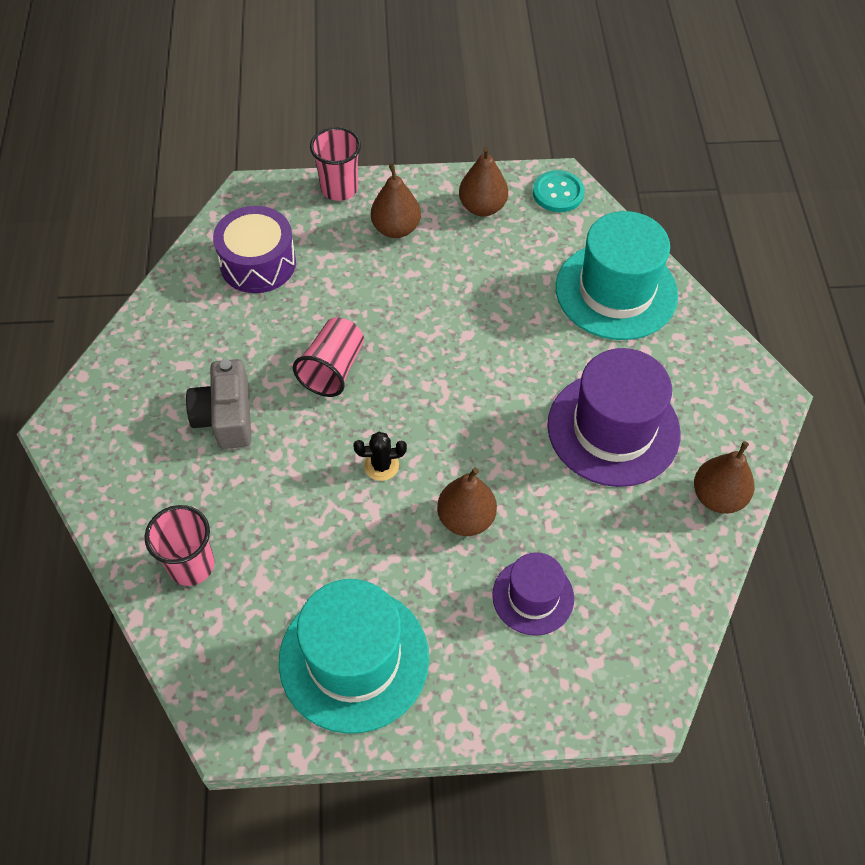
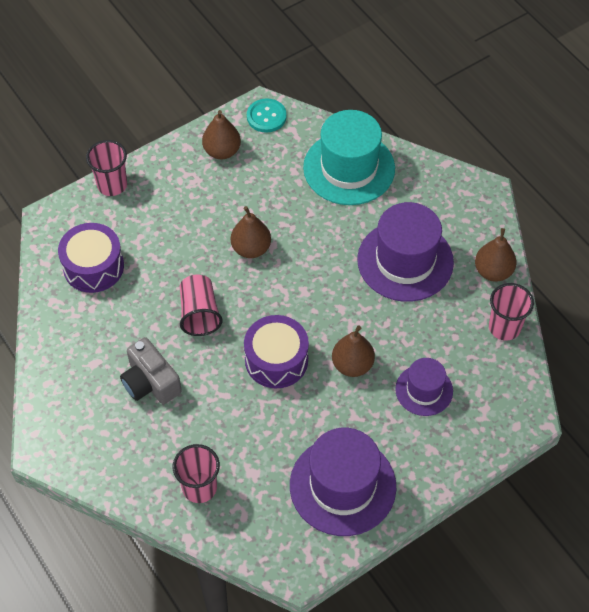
camera: 30 degrees left, 0 degrees up
turquoise hat [279,579,429,734] -> purple hat [290,428,396,536]
black cactus [353,432,407,481] -> purple drum [244,315,309,388]
brown pear [371,163,421,238] -> brown pear moved to [231,206,271,258]
none -> pink cup [489,283,534,341]

